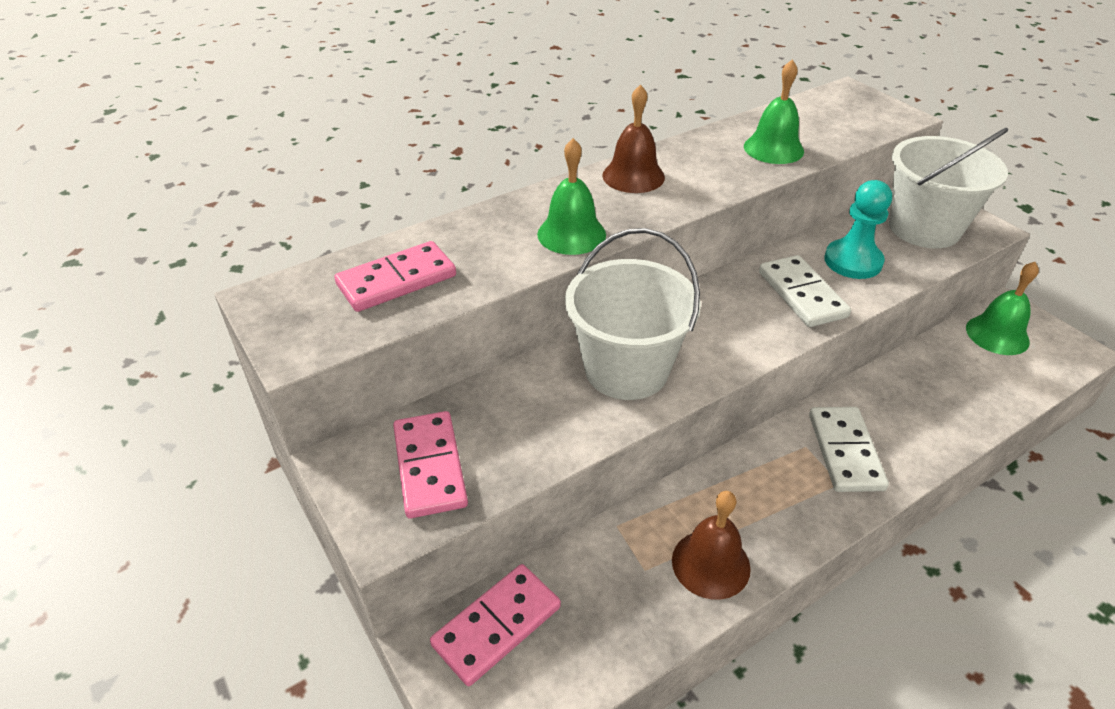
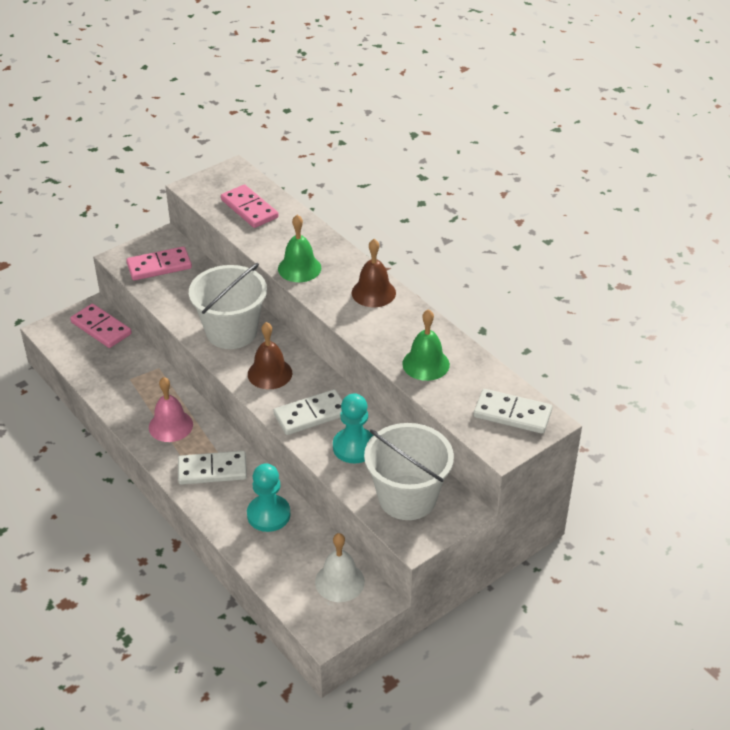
camera: 85 degrees right, 0 degrees up
brown bell [672,491,751,600] -> brown bell moved to [248,322,292,389]
green bell [966,262,1039,355] -> white bell [315,533,365,602]
none -> pink bell [149,377,193,442]
none -> turquoise pawn [247,463,291,532]
none -> white domino [474,389,552,434]

